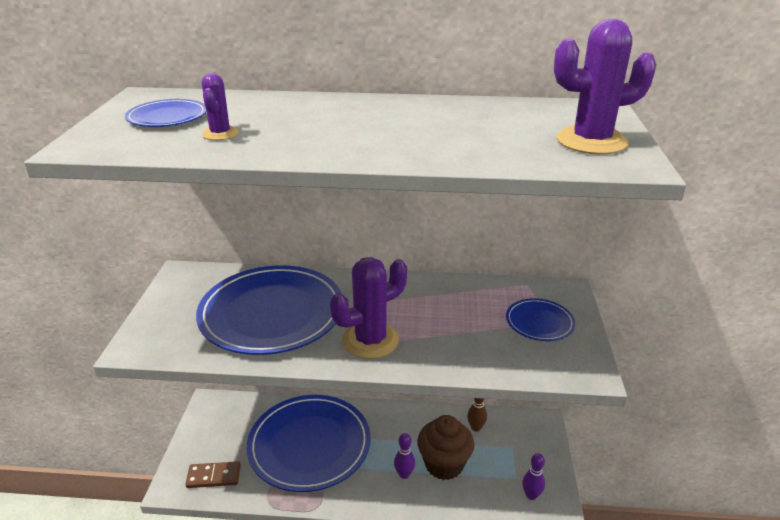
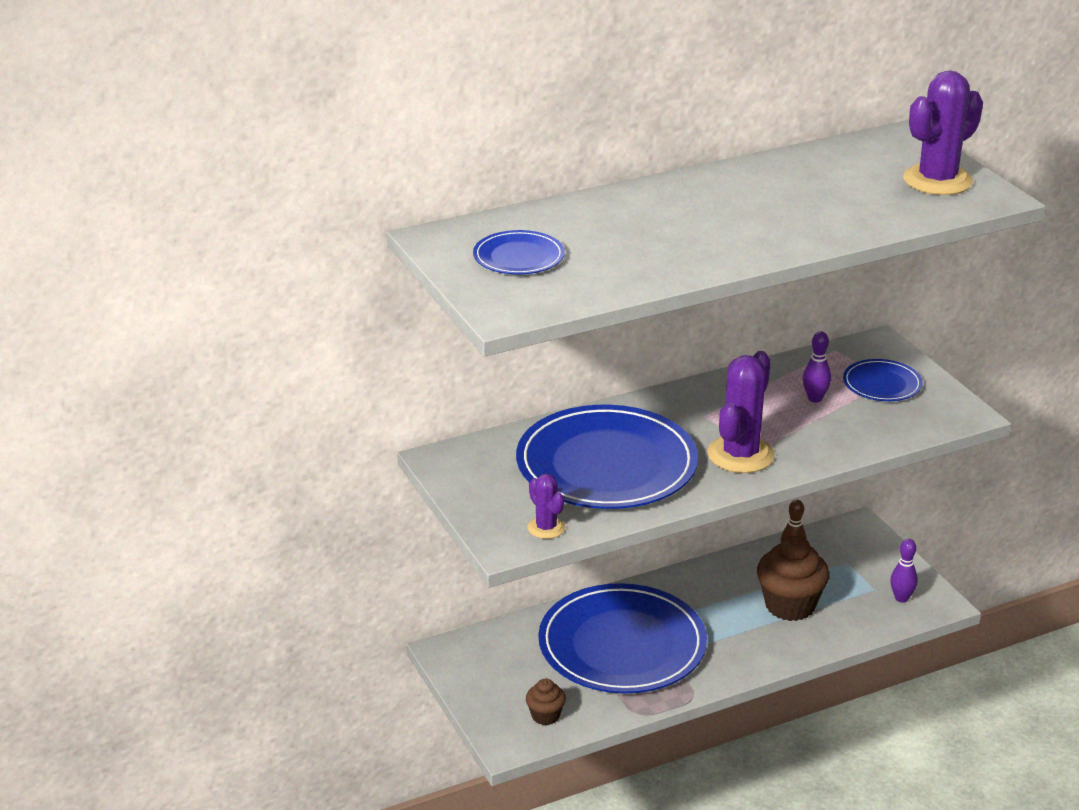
camera: 30 degrees left, 0 degrees up
brown domino [185,461,241,488] -> brown cupcake [526,678,566,725]
purple cactus [202,73,238,140] -> purple cactus moved to [527,474,565,539]
purple bowling pin [394,433,415,479] -> purple bowling pin moved to [803,331,831,402]

